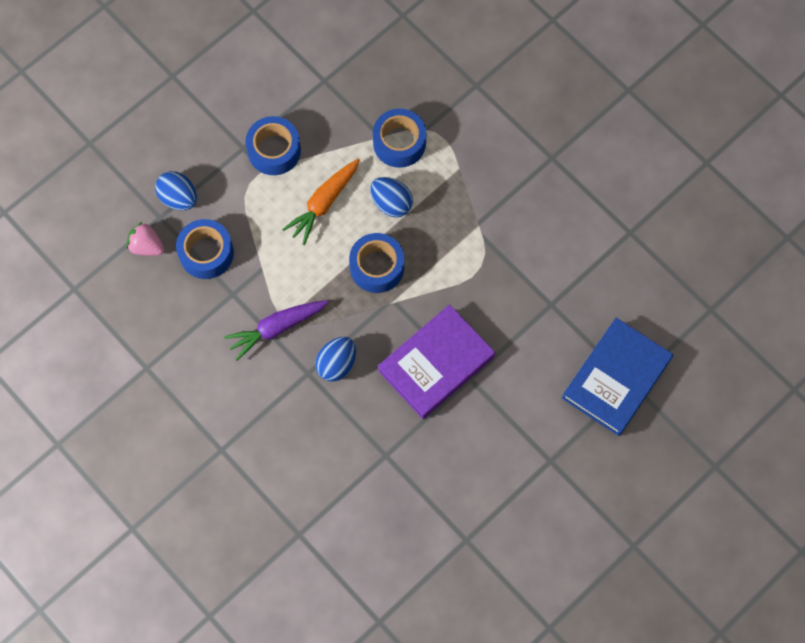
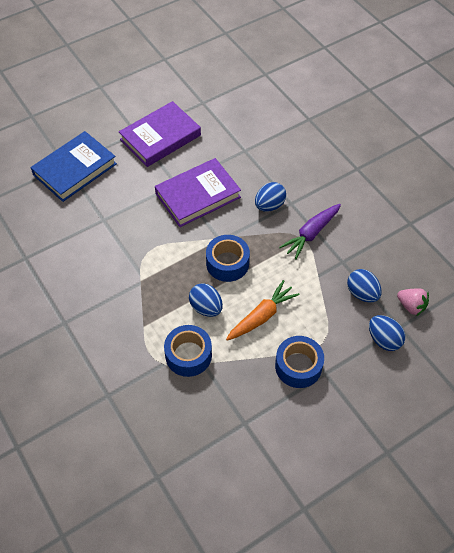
camera: 170 degrees left, 15 degrees down
blue tape [176,219,234,279] -> blue egg [347,269,382,302]
purple carrot [224,300,329,361] -> purple carrot turned 150 degrees clockwise [279,204,341,260]
none -> purple book [119,101,201,167]

